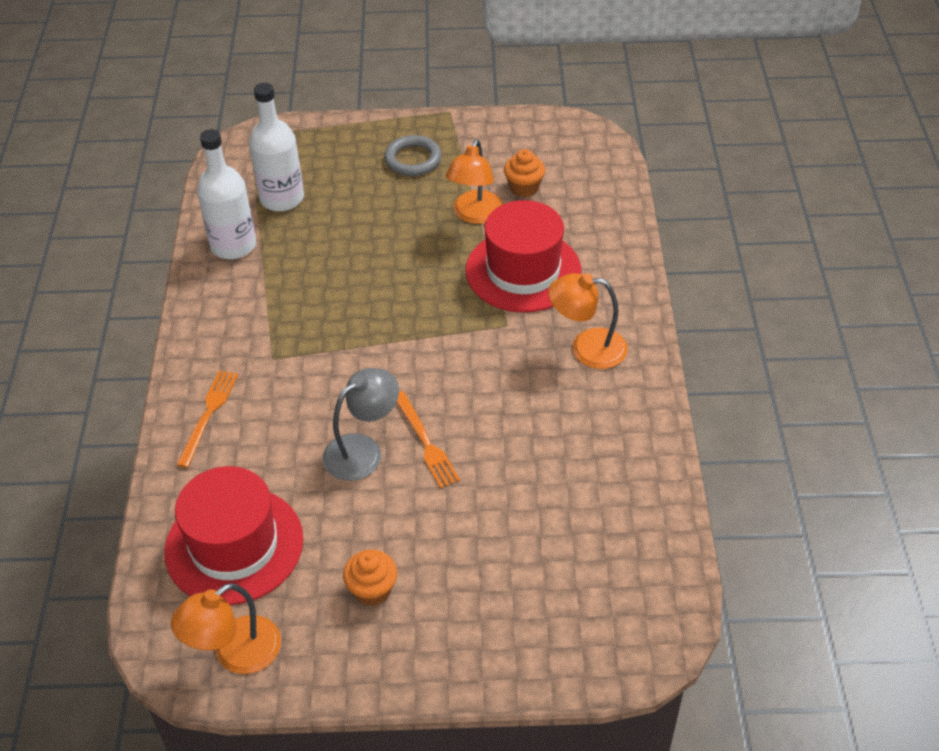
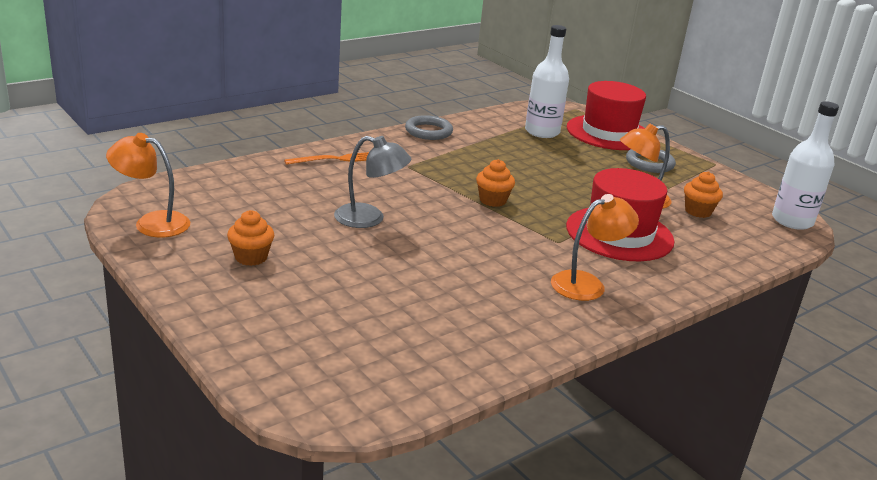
camera: 50 degrees right, 20 degrees down
red hat [164,466,303,605] -> red hat moved to [567,81,646,150]
white bottle [197,129,256,259] -> white bottle moved to [772,101,839,230]
orange fork [397,391,460,488] -> none
orange lamp [548,273,628,369] -> orange lamp turned 90 degrees clockwise [551,194,639,301]
none -> grey ring [405,115,453,140]
none -> orange cupcake [476,159,515,207]

